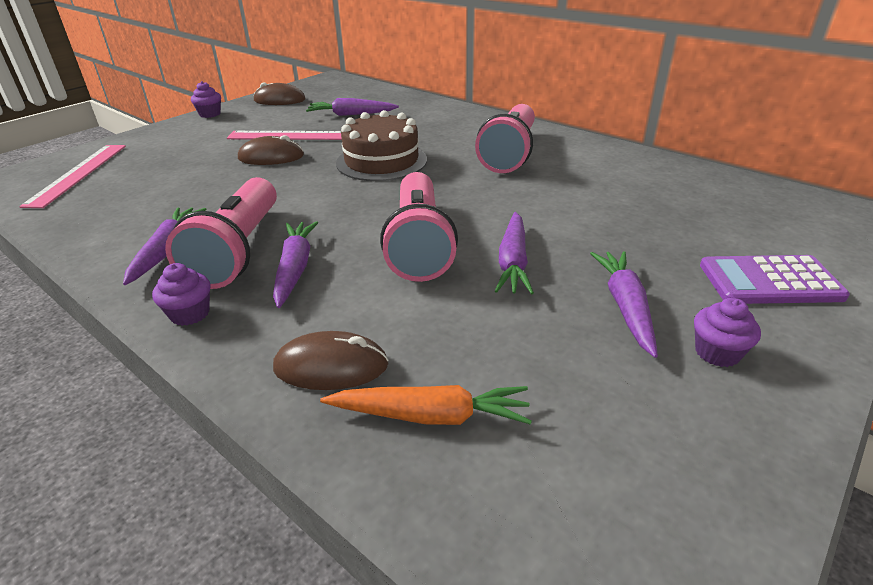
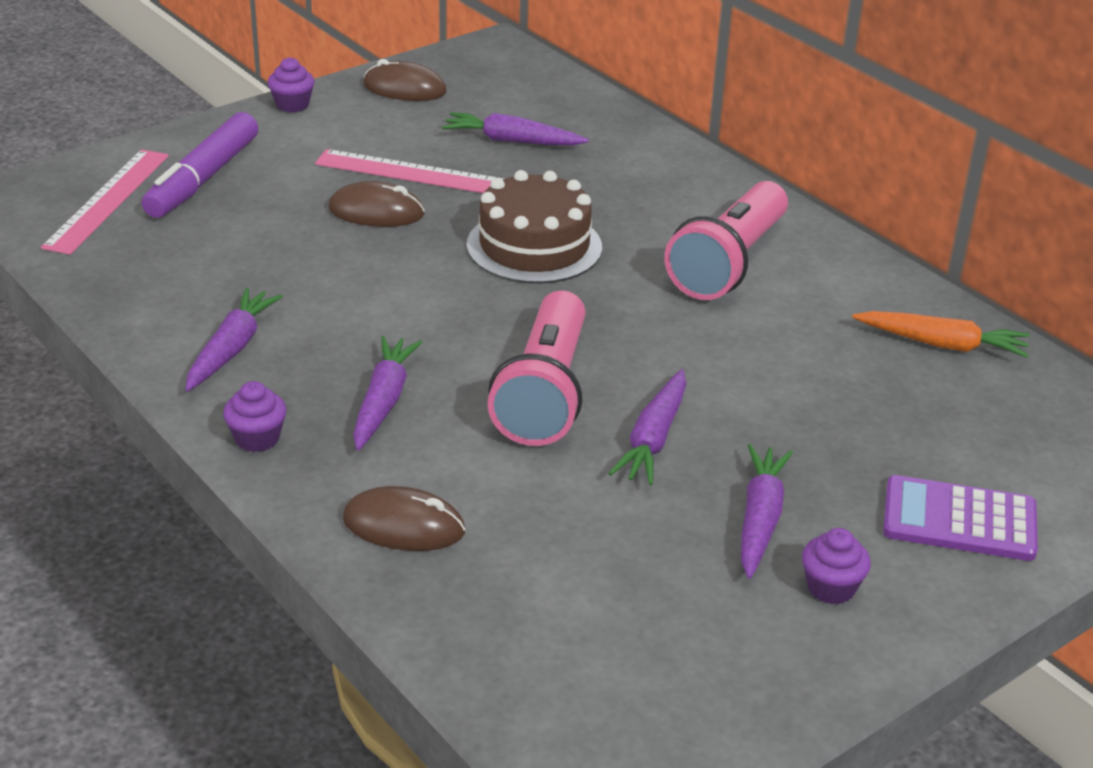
camera: 10 degrees right, 0 degrees up
pink flashlight [165,177,277,289] -> none
orange carrot [320,385,532,425] -> orange carrot moved to [852,311,1030,358]
none -> purple marker [142,112,258,218]

